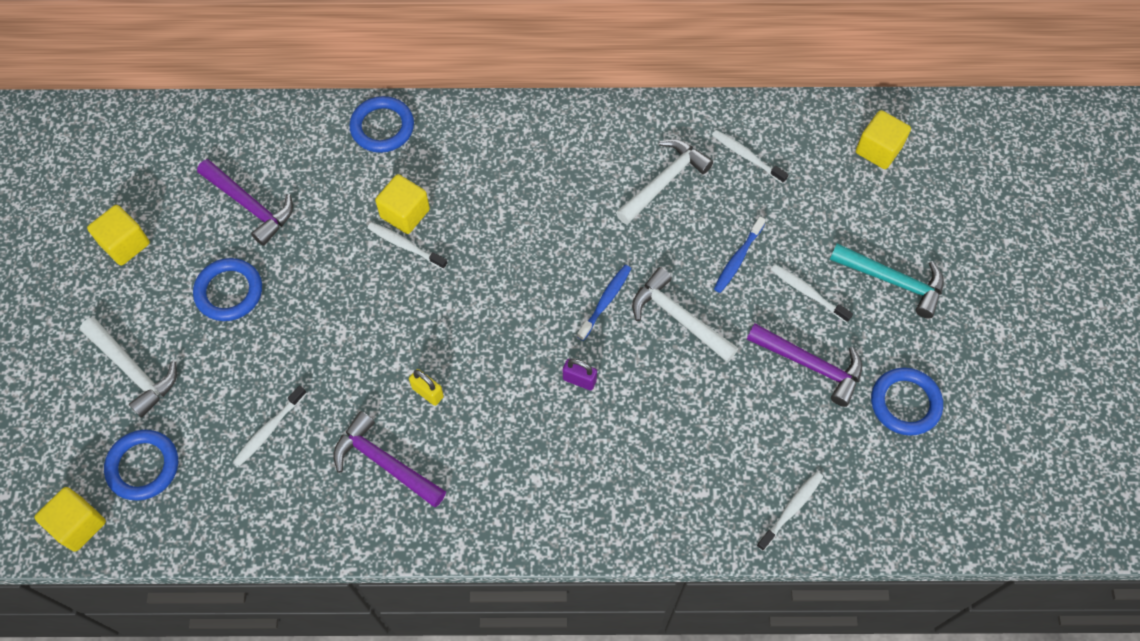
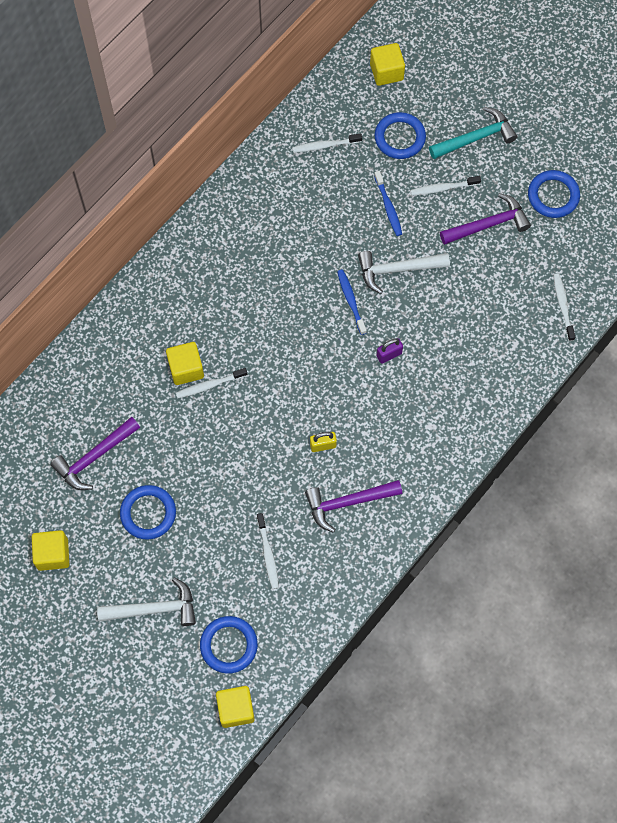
camera: 50 degrees left, 5 degrees up
purple hammer [197,159,293,246] -> purple hammer turned 150 degrees clockwise [50,417,140,490]
blue ring [350,96,414,153] -> blue ring moved to [375,112,426,159]
white hammer [616,139,713,225] -> none

